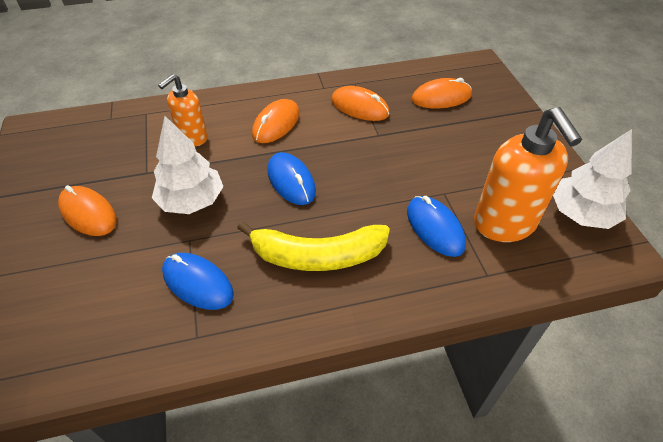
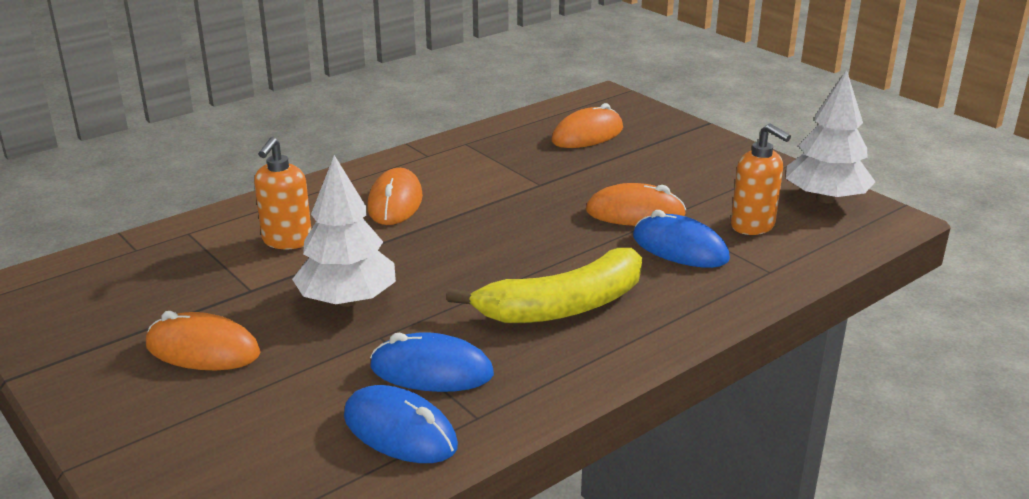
camera: 25 degrees left, 20 degrees down
blue mouse [268,152,316,205] -> blue mouse moved to [344,385,458,463]
orange mouse [331,86,390,121] -> orange mouse moved to [586,183,686,226]
orange soap dispenser [474,107,582,242] -> orange soap dispenser [731,123,791,235], size x0.60

